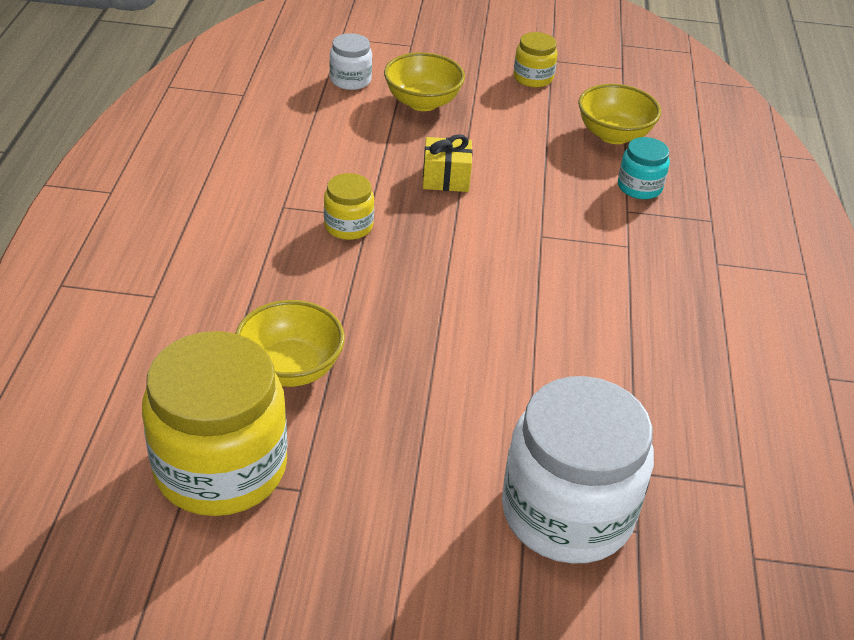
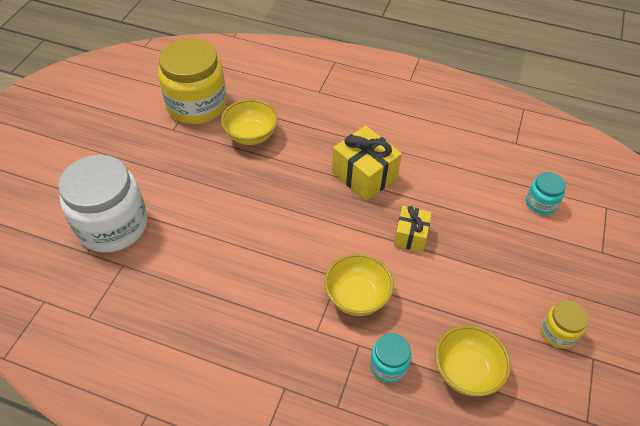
camera: 105 degrees right, 10 degrees up
yellow jar [324,173,374,240] -> yellow gift [332,126,402,201]
white jar [330,33,372,90] -> turquoise jar [526,172,566,215]
yellow bowl [384,52,465,111] -> yellow bowl moved to [324,254,394,316]

